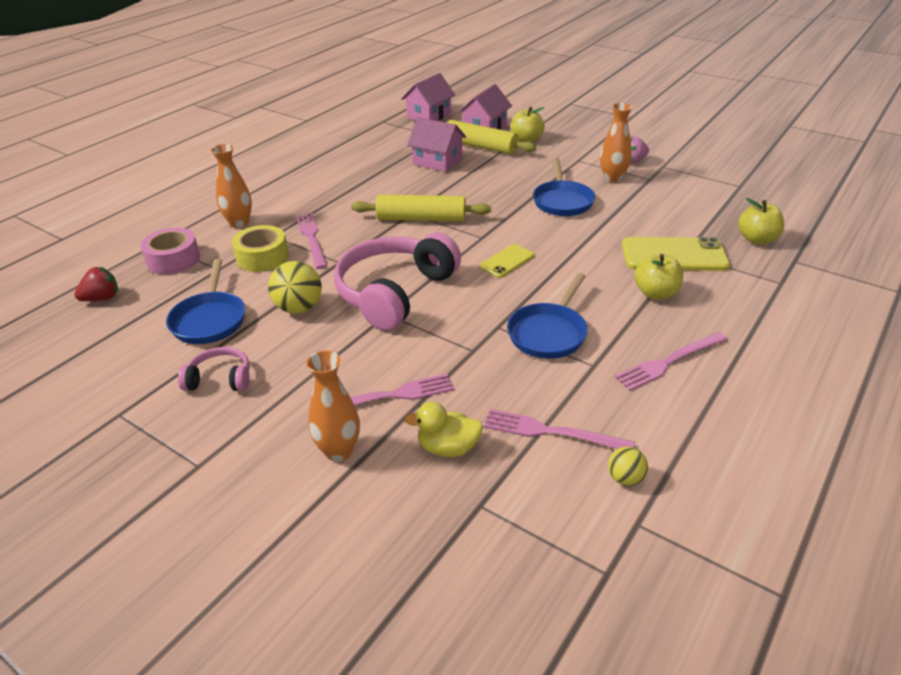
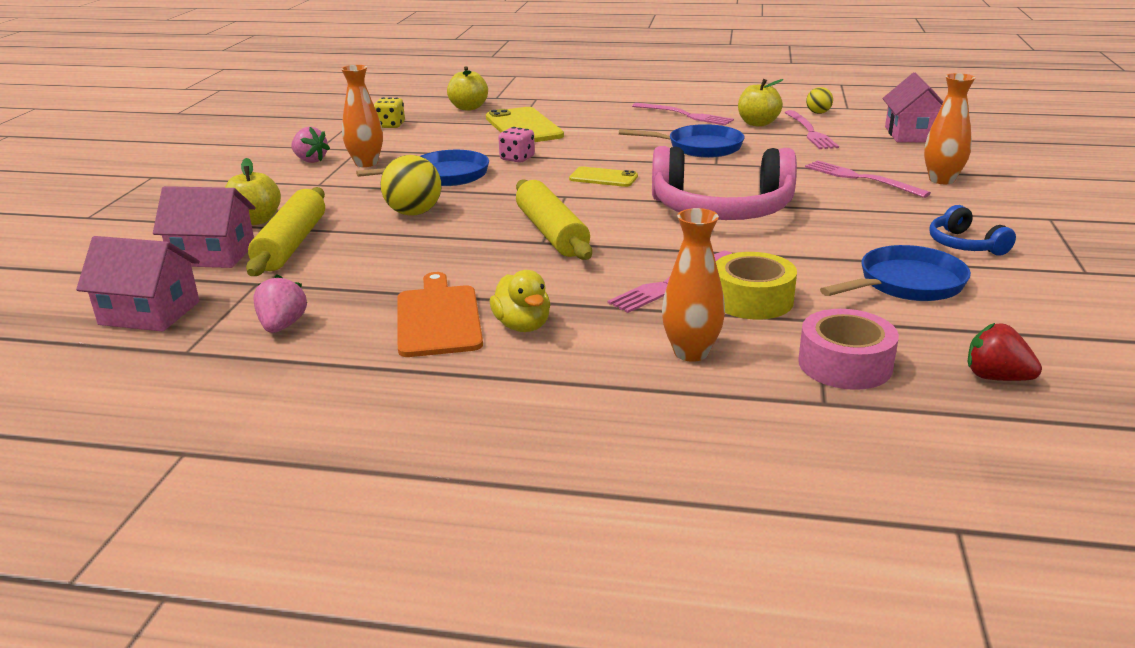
camera: 115 degrees left, 10 degrees down
pink headphones [178,347,250,391] -> blue headphones [929,205,1016,256]
yellow ball [268,261,322,314] -> yellow ball moved to [381,155,441,216]
yellow duck [404,402,483,457] -> yellow duck moved to [489,270,550,332]
pink house [407,117,466,172] -> pink house moved to [883,73,943,142]
yellow apple [634,254,683,300] -> yellow apple moved to [738,79,783,127]
none -> pink strawberry [253,275,307,333]
none -> yellow dice [374,97,405,128]
none -> orange cutting board [397,272,483,357]
none -> pink dice [498,127,535,163]

